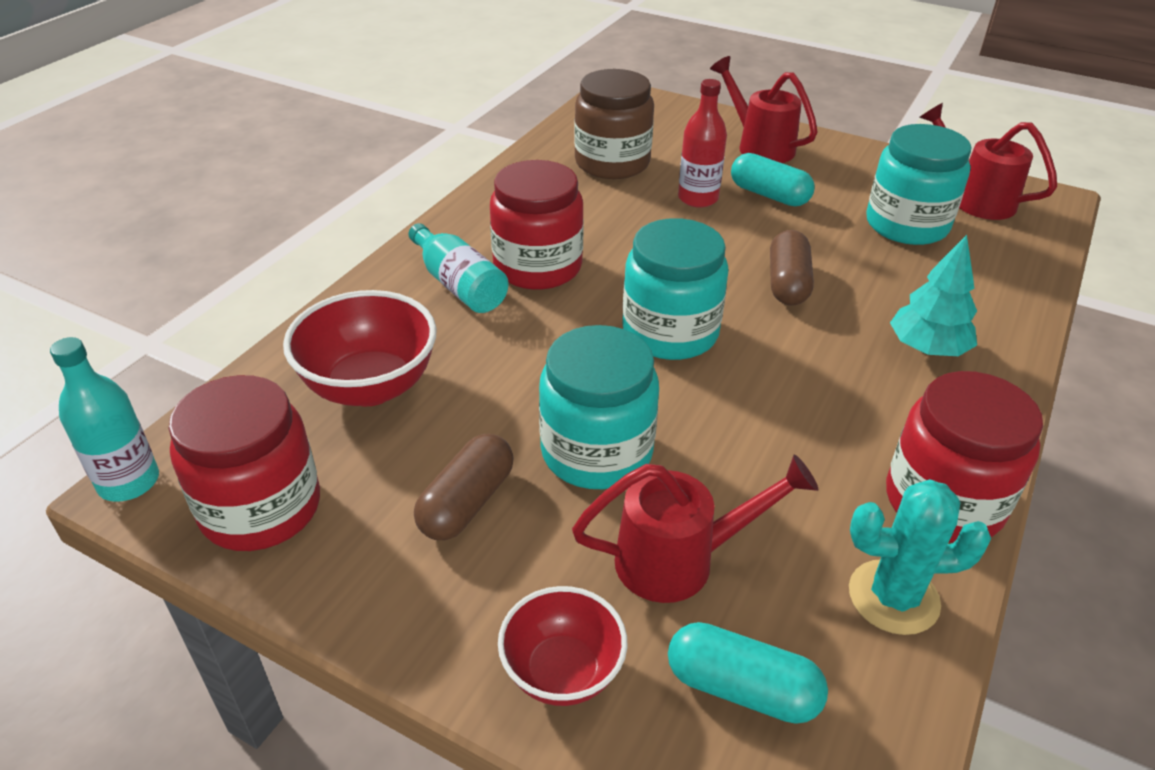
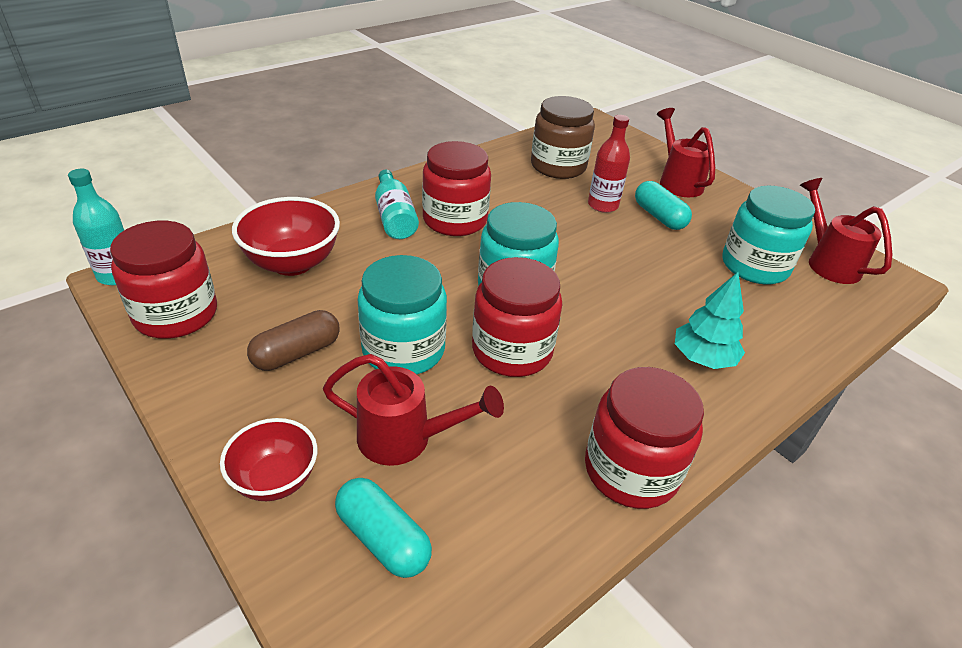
camera: 20 degrees right, 0 degrees up
brown capsule [770,230,814,305] -> none
turquoise cactus [849,479,991,635] -> none
none -> red jar [472,257,562,377]

